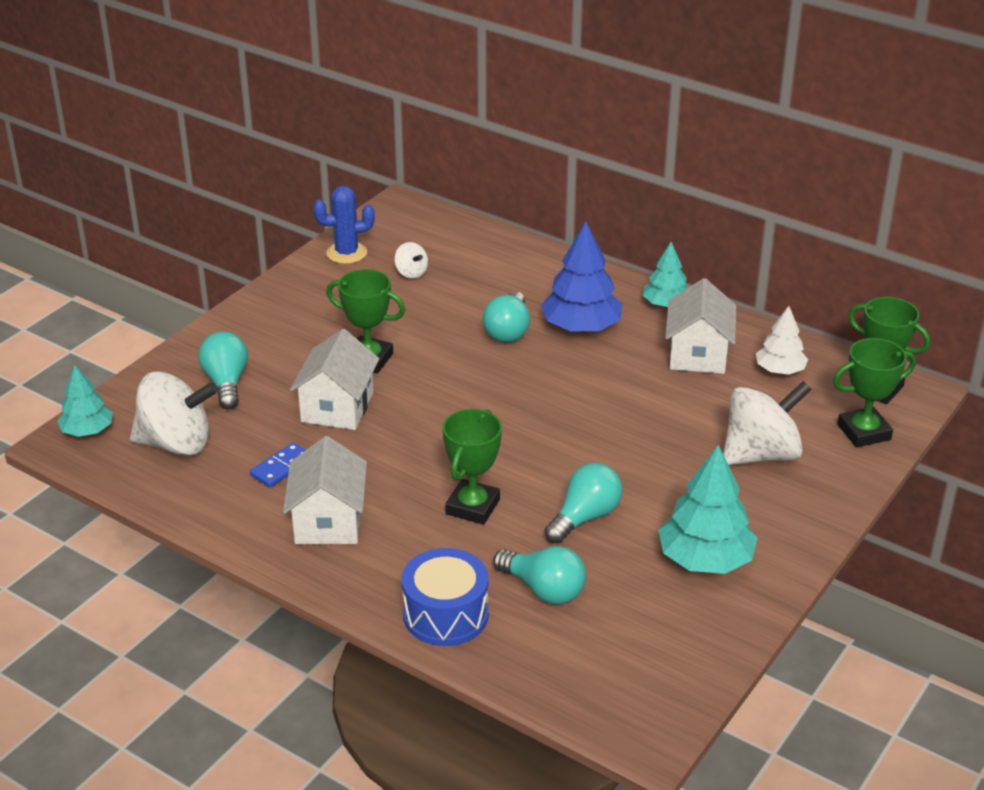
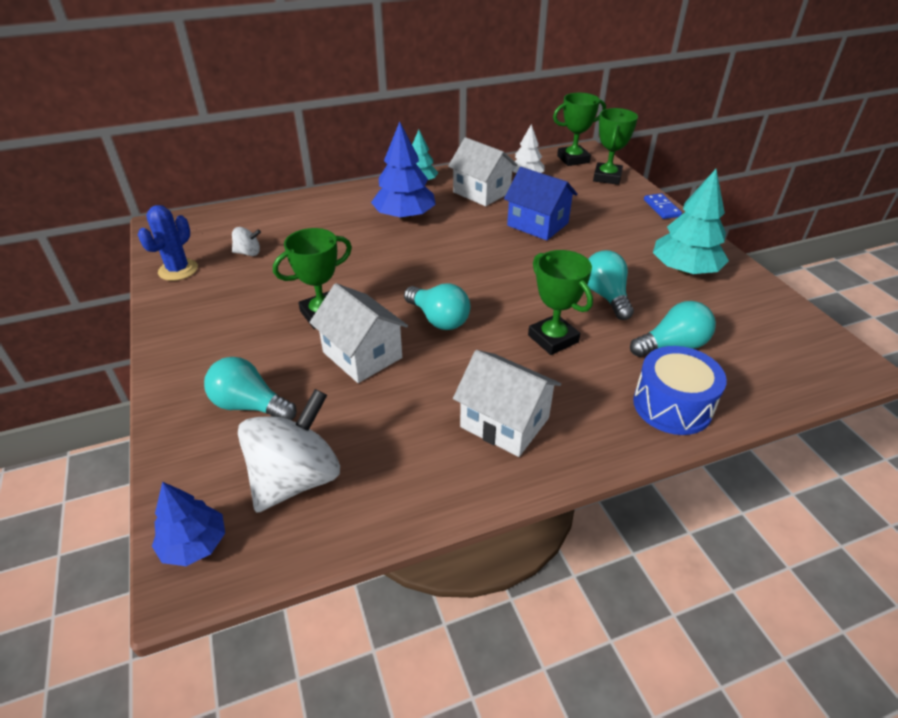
camera: 55 degrees left, 5 degrees up
turquoise tree [57,365,113,437] -> blue tree [152,482,225,566]
blue domino [250,442,306,487] -> blue domino moved to [644,193,682,219]
turquoise light bulb [483,291,530,342] -> turquoise light bulb moved to [404,283,471,330]
white spinning top [723,381,812,465] -> none
none -> blue house [504,167,578,241]

